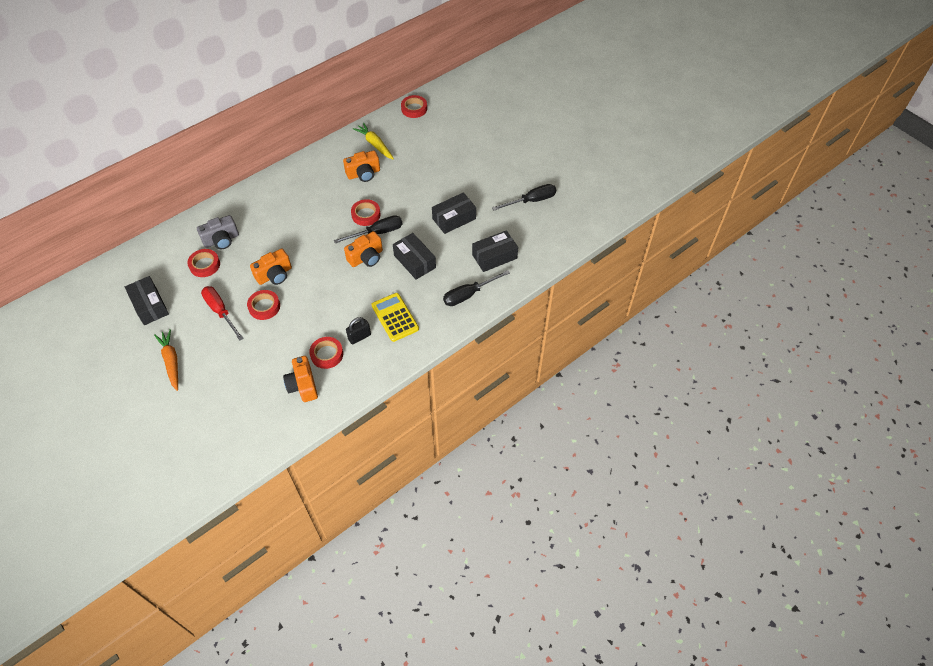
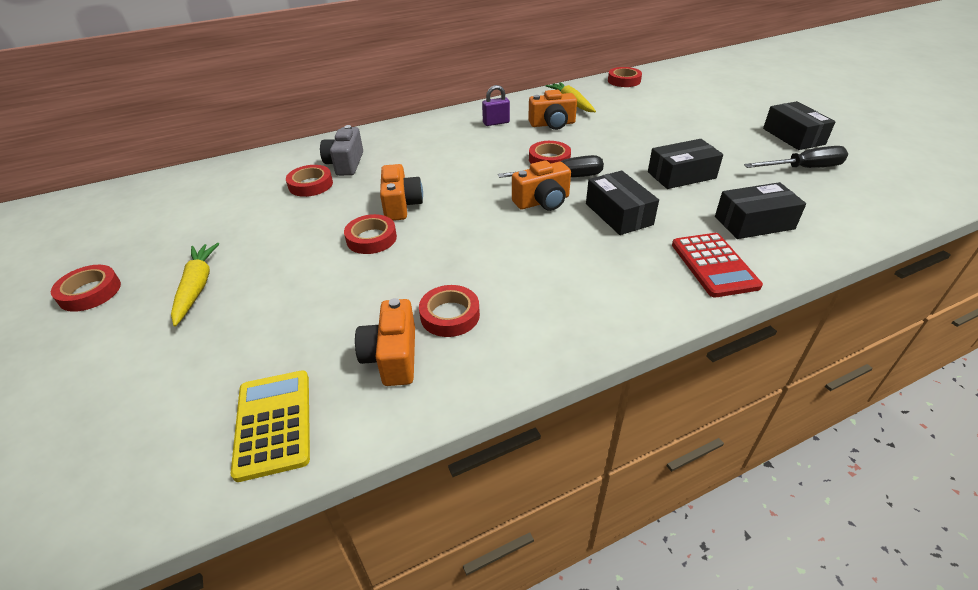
camera: 15 degrees right, 15 degrees down
black box [125,276,169,325] -> black box moved to [763,101,836,150]
orange carrot [154,329,178,391] -> yellow carrot [171,243,219,327]
grey camera [197,215,239,249] -> grey camera turned 105 degrees clockwise [320,125,363,176]
red screwdriver [201,286,244,341] -> none
orange camera [250,249,292,285] -> orange camera turned 75 degrees counterclockwise [380,164,423,221]
black padlock [346,317,371,345] -> none
yellow calculator [371,293,419,342] -> yellow calculator moved to [231,370,310,482]
black screwdriver [443,270,510,306] -> red calculator [672,233,763,298]
none -> red tape [51,265,121,312]
none -> purple padlock [482,85,510,126]

